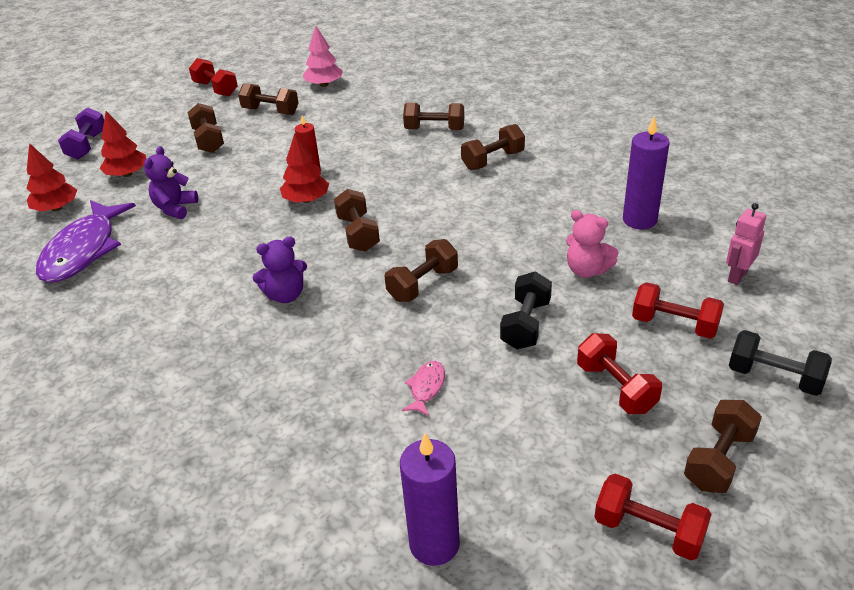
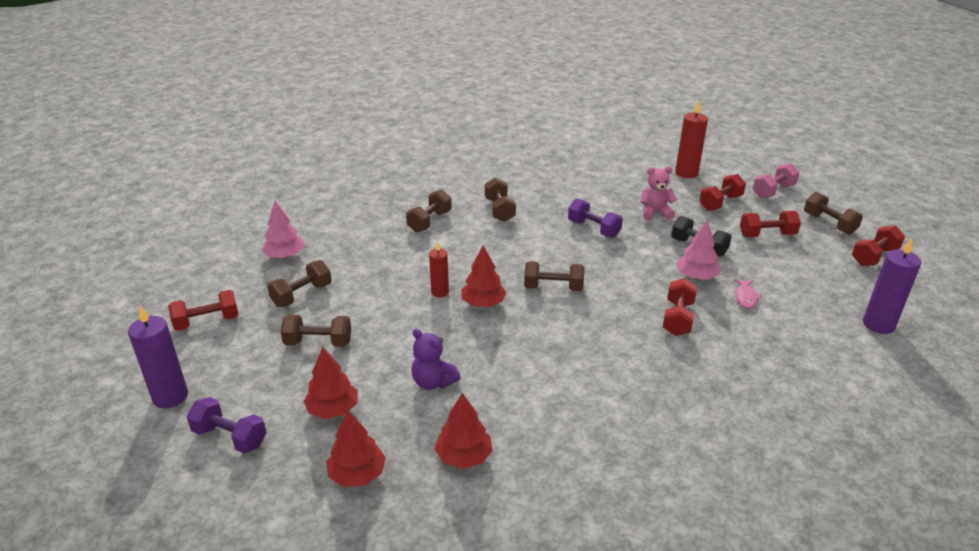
camera: 70 degrees left, 5 degrees down
purple fish [36,200,136,283] -> red tree [434,393,493,469]
purple teddy bear [252,237,307,303] -> none
brown dumbbell [385,239,458,302] -> none
pink fish [402,361,445,416] -> pink fish turned 120 degrees counterclockwise [734,279,762,309]
pink teddy bear [566,210,619,278] -> pink teddy bear turned 150 degrees counterclockwise [640,166,677,221]
purple candle [623,116,670,229] -> purple candle moved to [128,306,188,408]
pink robot [726,203,766,285] -> red candle [675,101,708,178]
black dumbbell [729,330,832,396] -> pink dumbbell [753,163,799,198]
none -> purple dumbbell [568,199,623,238]
none -> red dumbbell [663,278,697,336]
none -> pink tree [676,220,720,280]

